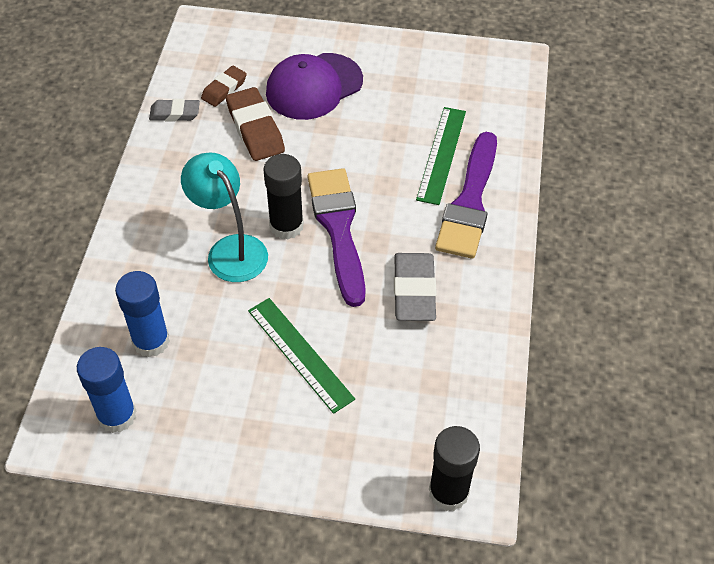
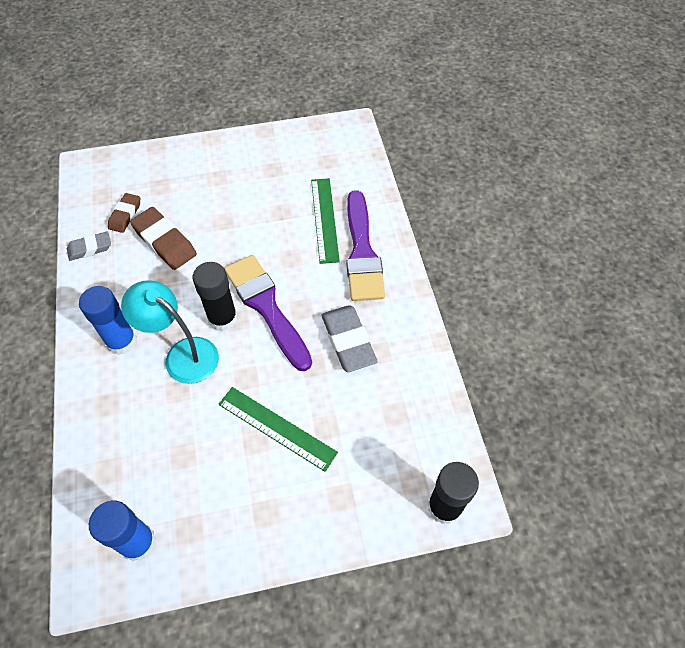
camera: 20 degrees left, 5 degrees up
blue glue stick [115,271,170,357] -> blue glue stick moved to [79,286,137,355]
purple cap [266,53,363,120] -> none

